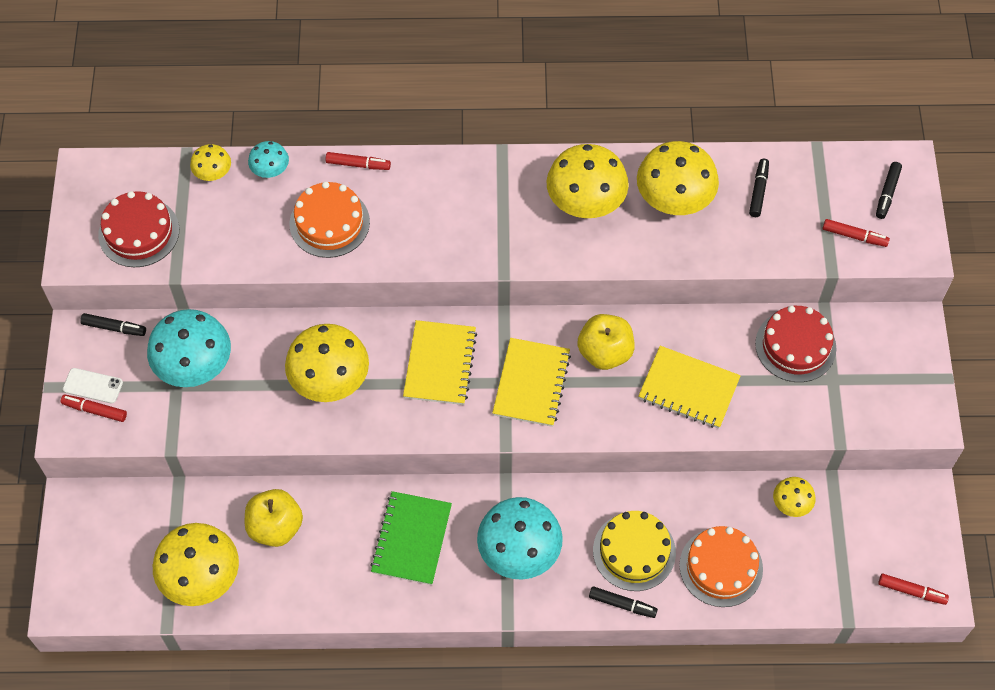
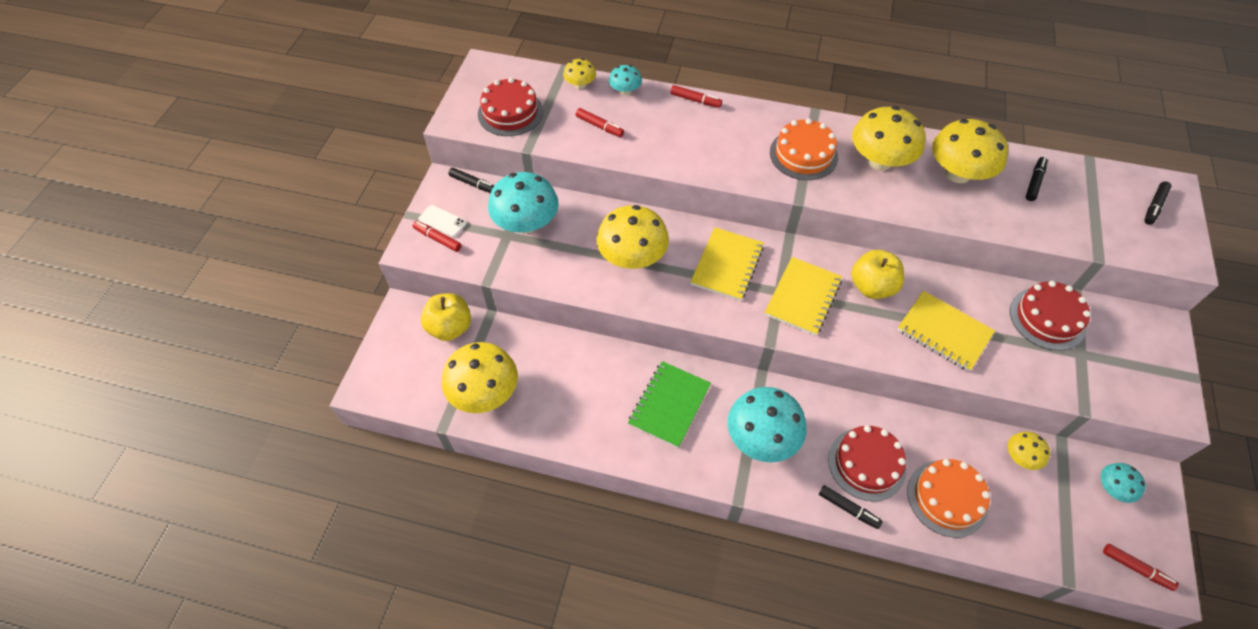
camera: 15 degrees right, 5 degrees down
yellow apple [245,489,303,547] -> yellow apple moved to [421,293,471,341]
orange cake [289,181,370,258] -> orange cake moved to [770,119,838,180]
yellow cake [593,511,676,591] -> red cake [828,425,906,501]
red marker [823,219,890,247] -> red marker moved to [576,108,624,137]
none -> turquoise mushroom [1101,463,1146,503]

